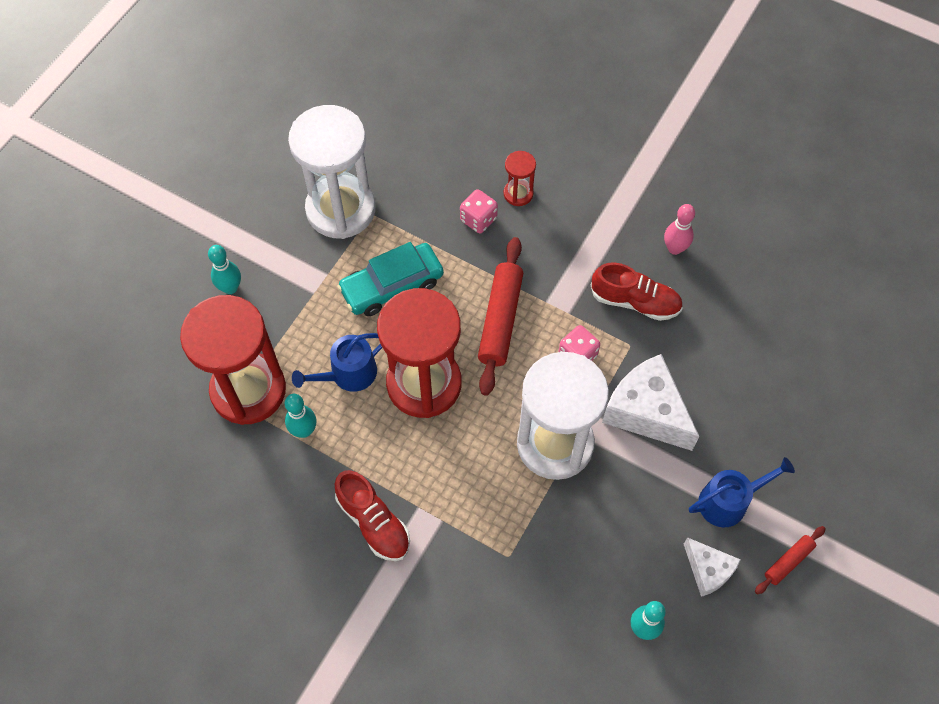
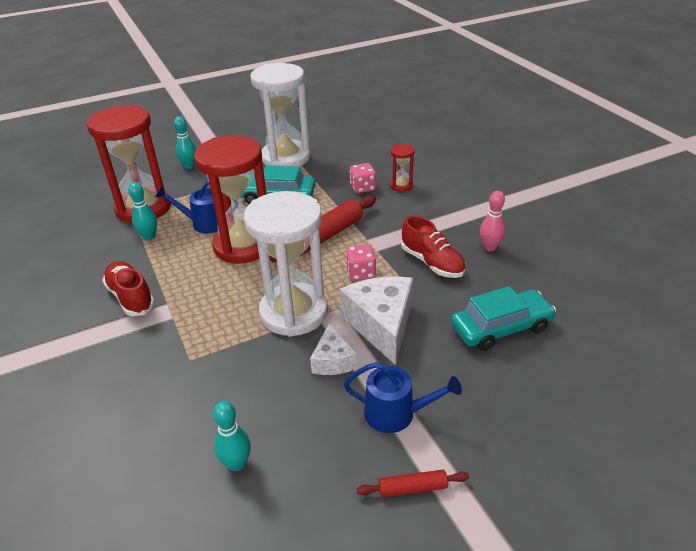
camera: 35 degrees right, 25 degrees down
red shoe [335,470,410,561] -> red shoe turned 150 degrees clockwise [102,261,155,316]
white cheese [684,537,741,597] -> white cheese moved to [310,323,357,375]
none -> turquoise car [451,286,556,351]

